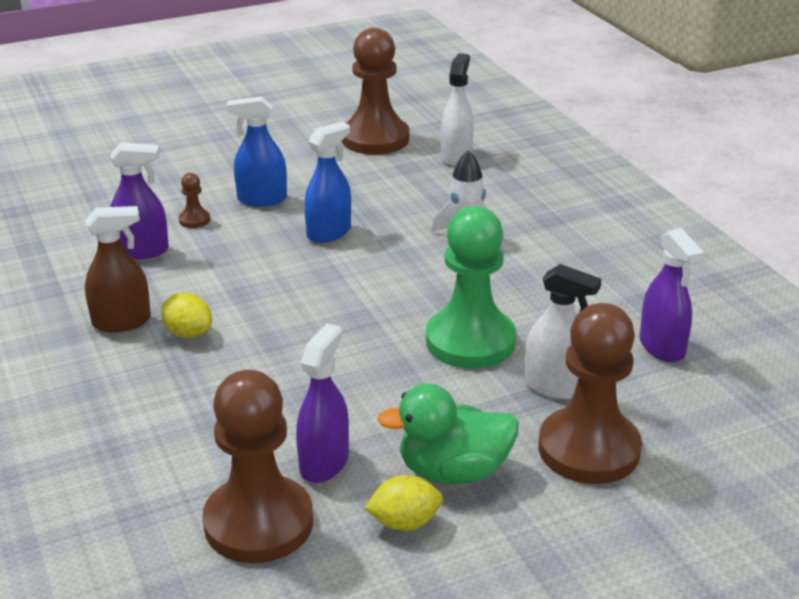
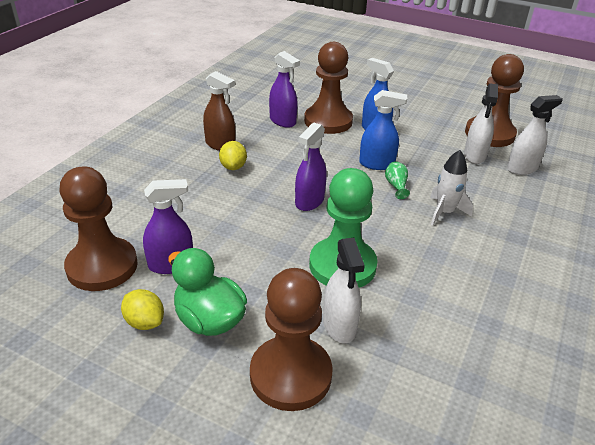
camera: 50 degrees right, 5 degrees up
brown pawn [179,173,210,228] -> brown pawn [304,42,353,134], size x2.48
purple spray bottle [639,228,704,362] -> purple spray bottle moved to [295,122,327,211]
none -> green vase [385,161,410,199]
none -> white spray bottle [464,83,498,164]

